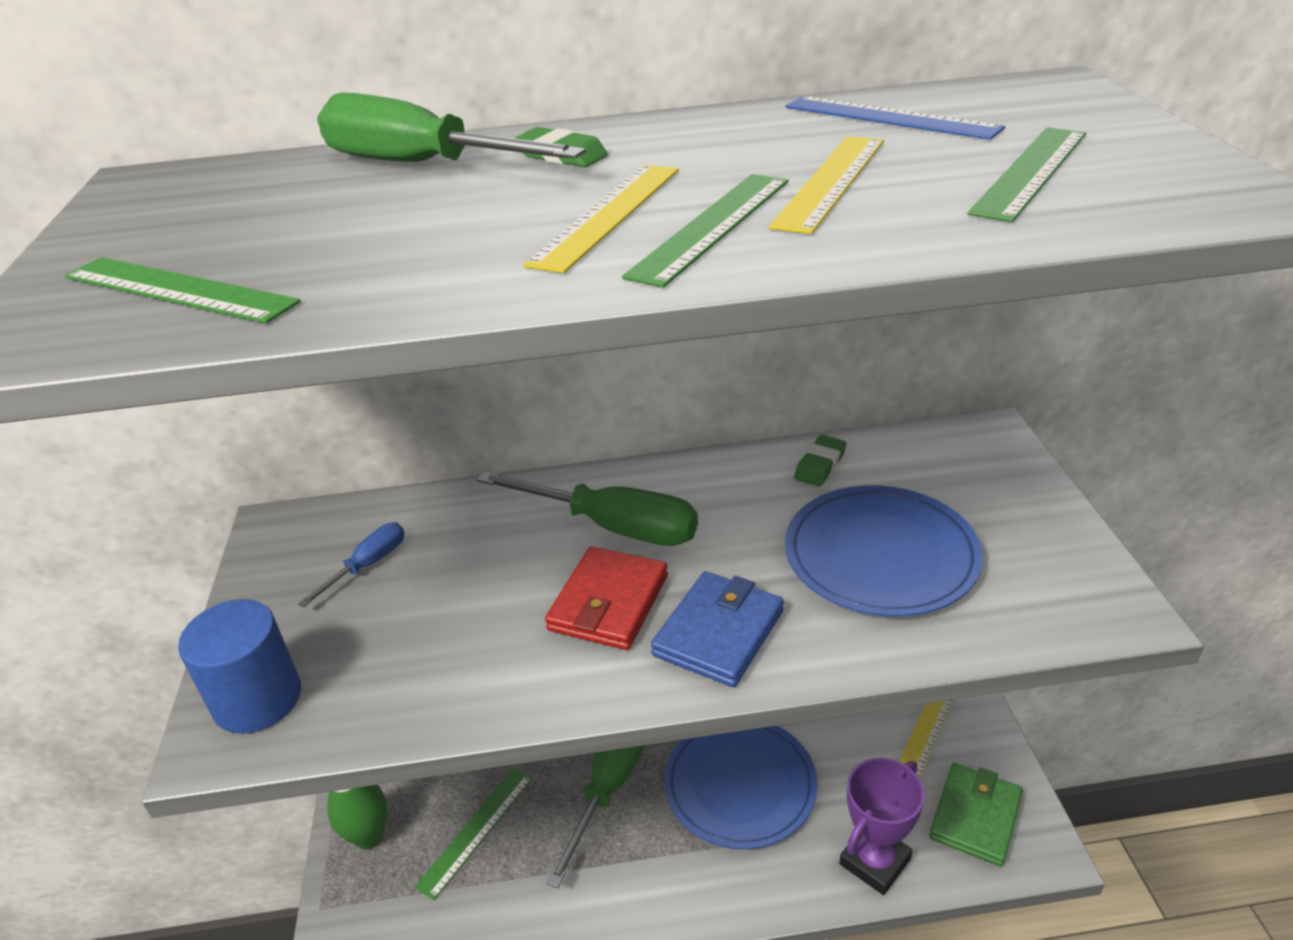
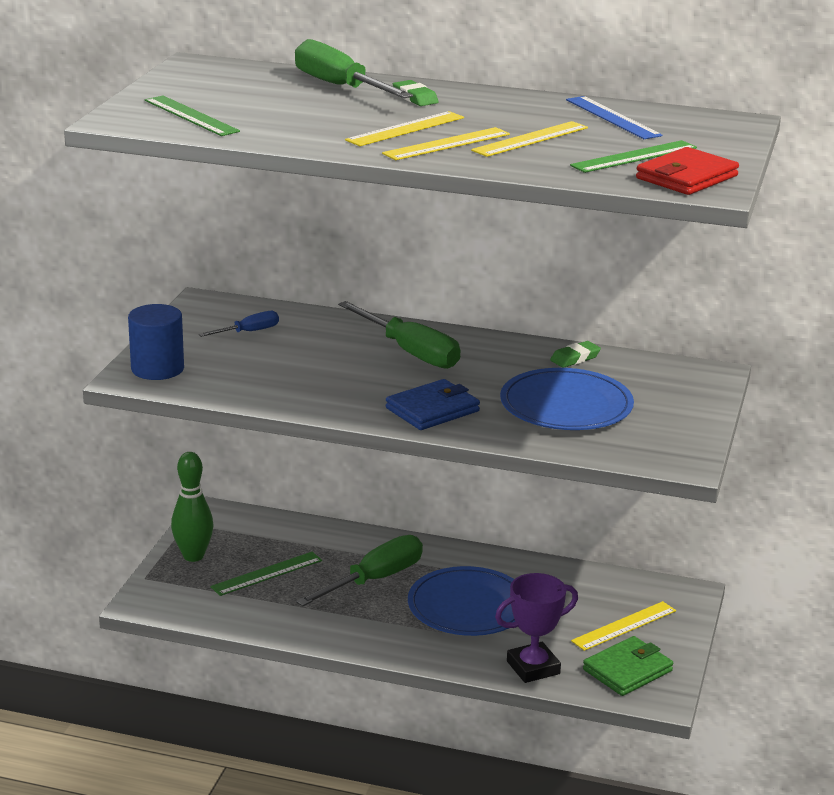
camera: 20 degrees right, 10 degrees down
red wallet [545,546,668,650] -> red wallet moved to [636,147,739,195]
green ruler [622,174,788,288] -> yellow ruler [382,127,510,160]

